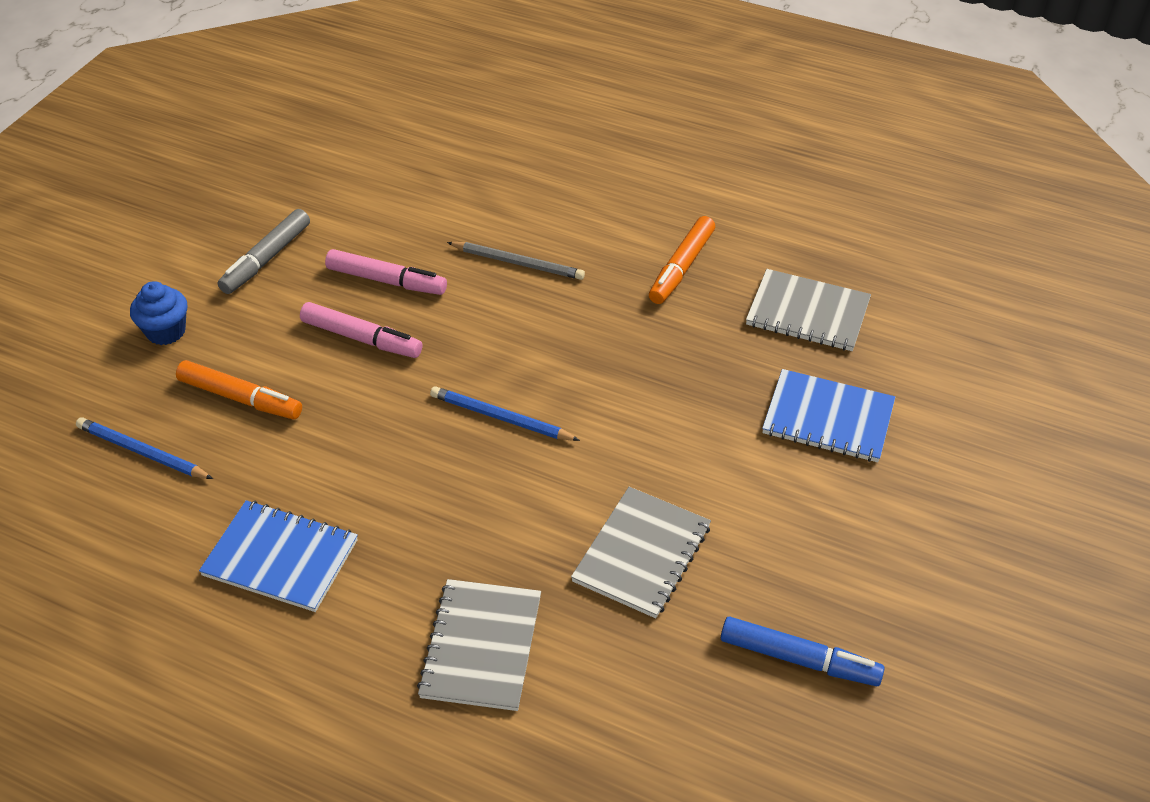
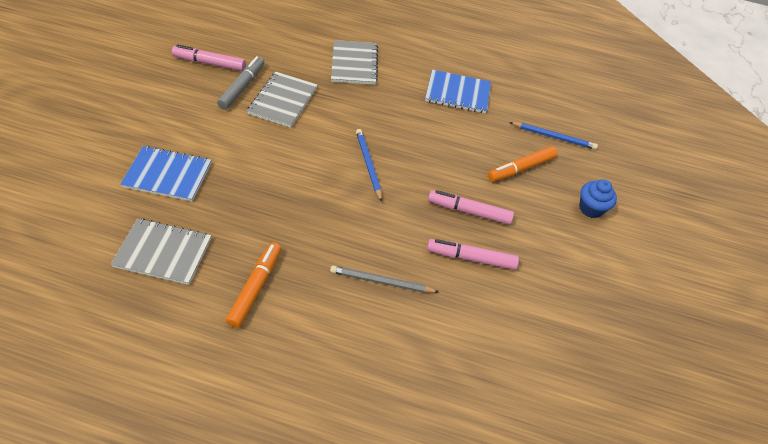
camera: 165 degrees right, 5 degrees up
orange marker [176,360,302,420] -> orange marker turned 45 degrees counterclockwise [488,146,558,182]
grey marker [218,209,310,294] -> grey marker moved to [217,56,264,110]
blue pencil [430,386,580,441] -> blue pencil turned 120 degrees counterclockwise [356,129,382,202]
blue marker [721,617,885,686] -> pink marker [172,45,246,71]

